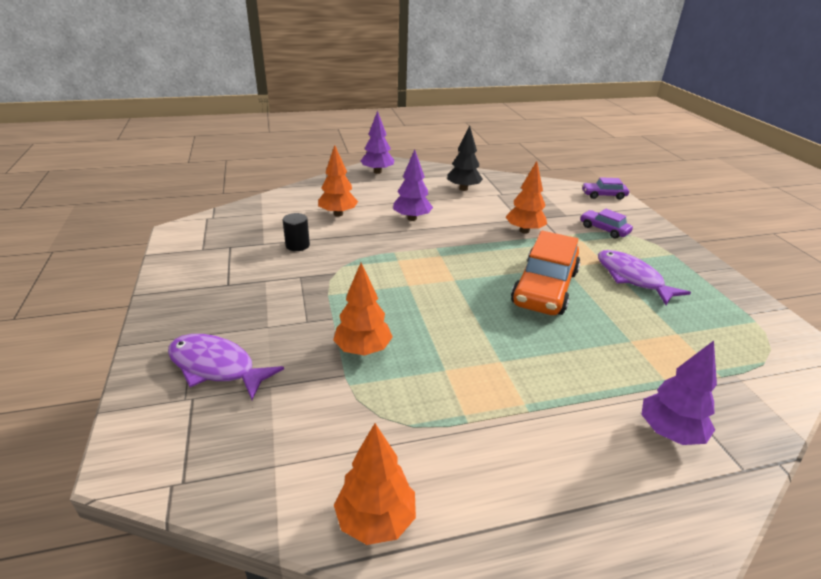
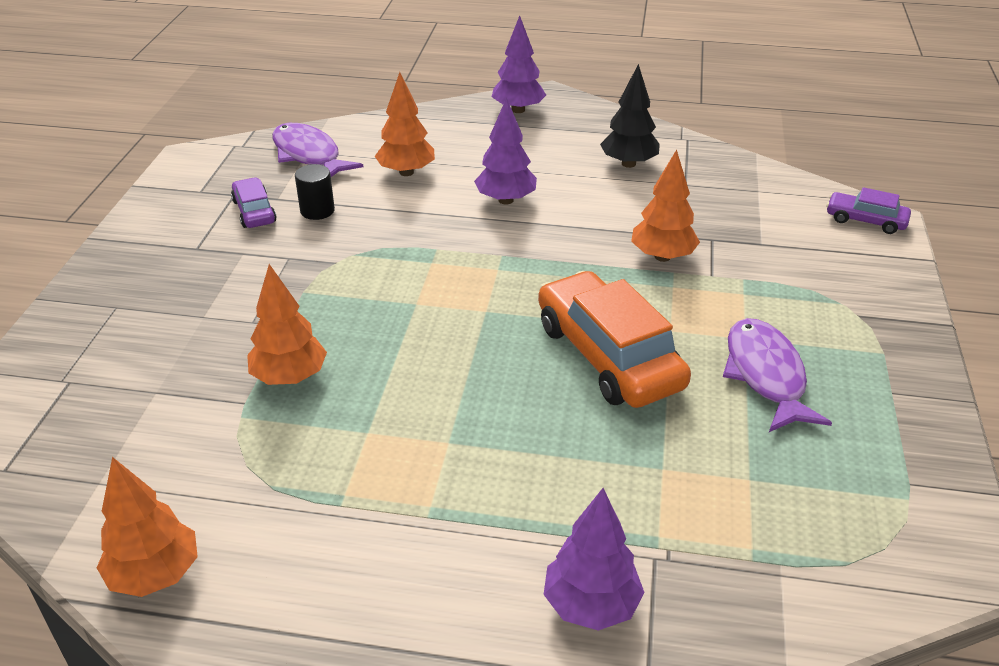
camera: 25 degrees right, 5 degrees up
purple fish [168,334,284,400] -> purple fish moved to [272,123,363,177]
orange car [511,231,580,315] -> orange car turned 105 degrees clockwise [538,271,691,408]
purple car [580,209,633,239] -> purple car moved to [231,177,277,228]

